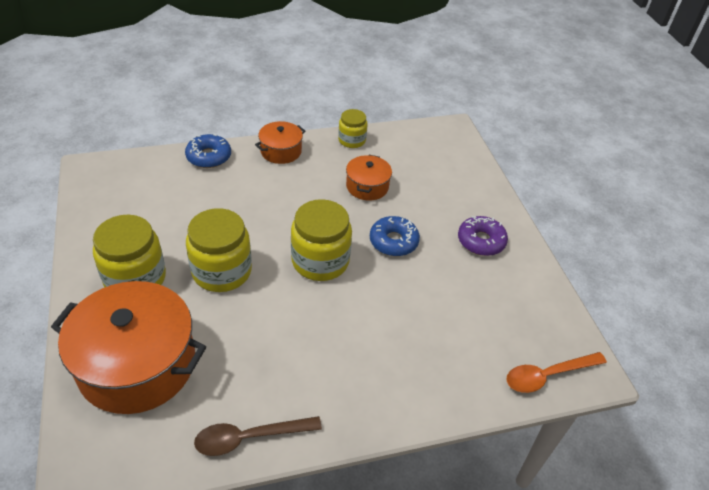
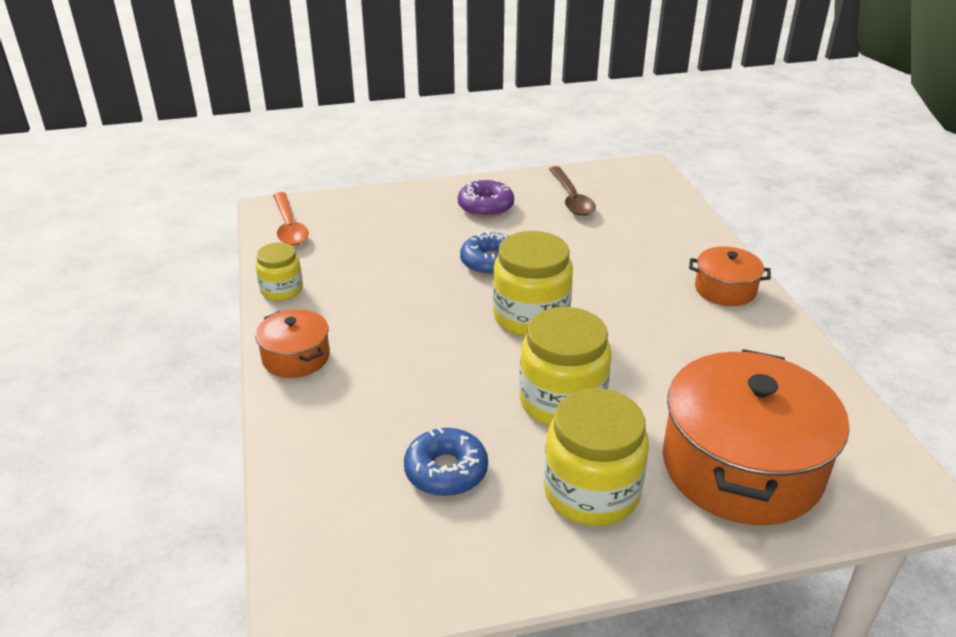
camera: 85 degrees left, 10 degrees down
blue donut [185,134,231,168] -> blue donut moved to [404,427,488,496]
brown spoon [194,416,322,456] -> brown spoon moved to [549,166,596,216]
orange pot [346,155,392,200] -> orange pot moved to [689,246,771,306]
orange spoon [506,352,607,393] -> orange spoon moved to [273,192,309,245]

